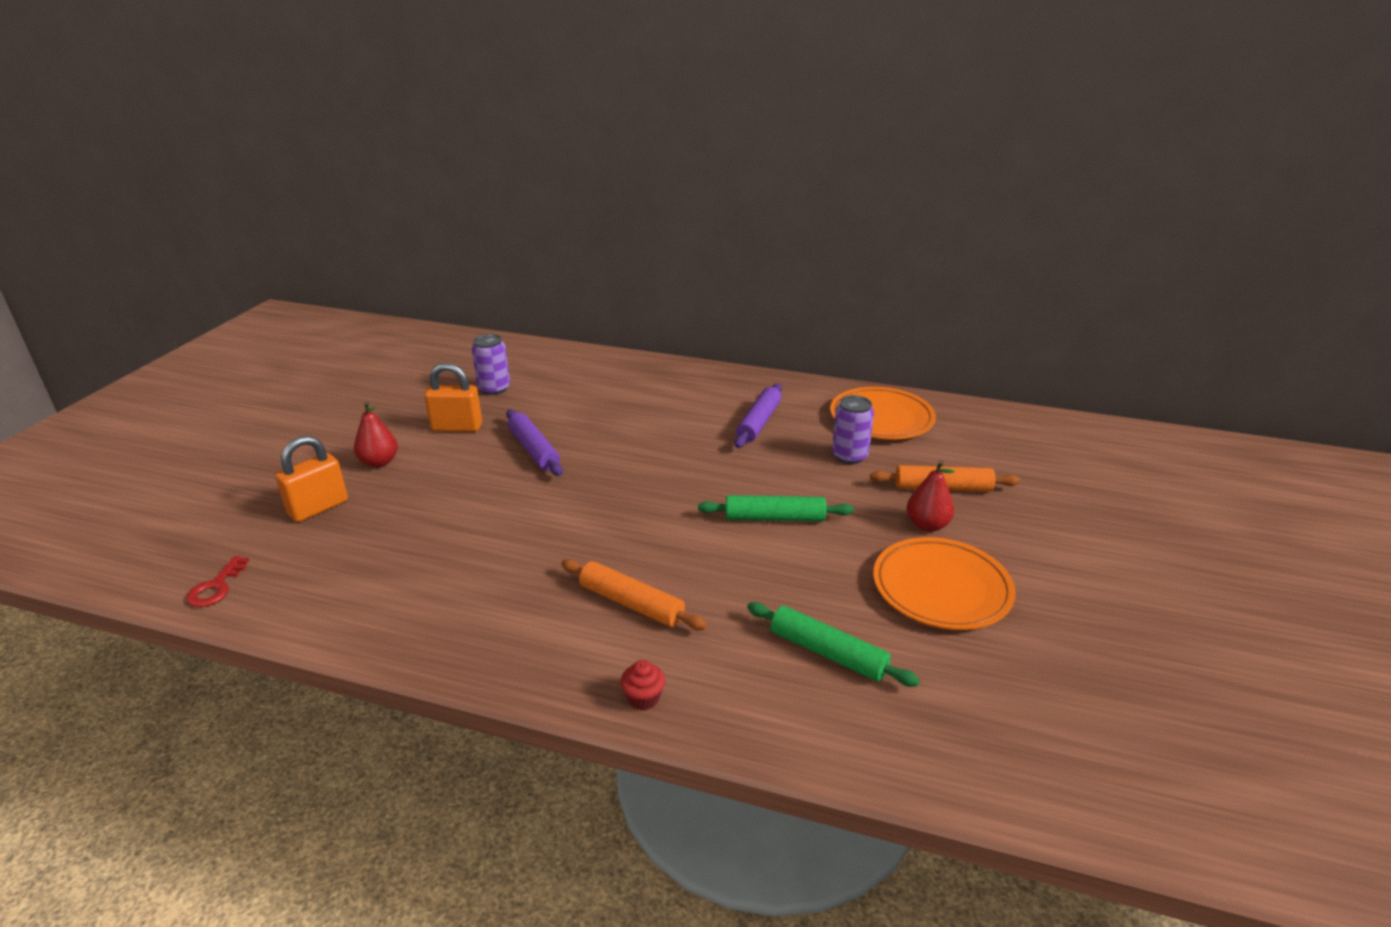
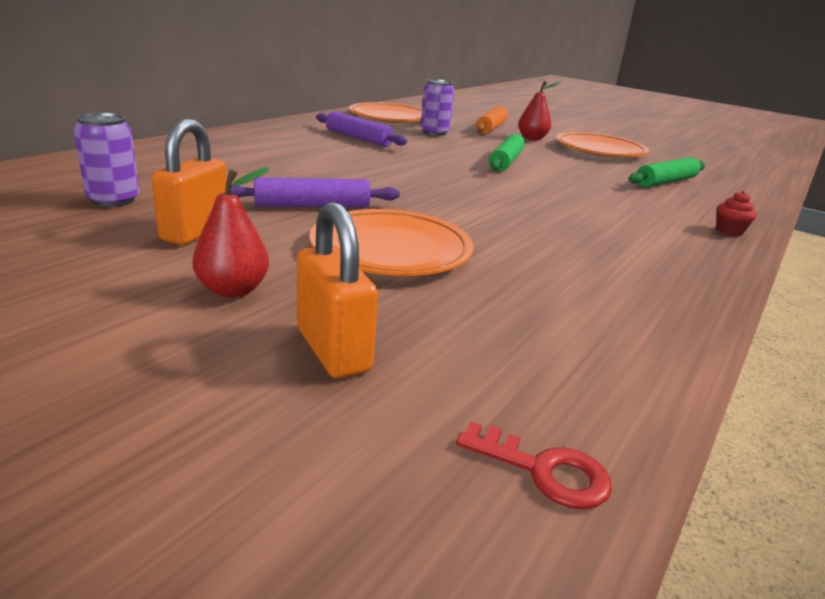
camera: 75 degrees left, 5 degrees down
orange rolling pin [561,559,707,630] -> none
none -> orange plate [309,209,474,276]

